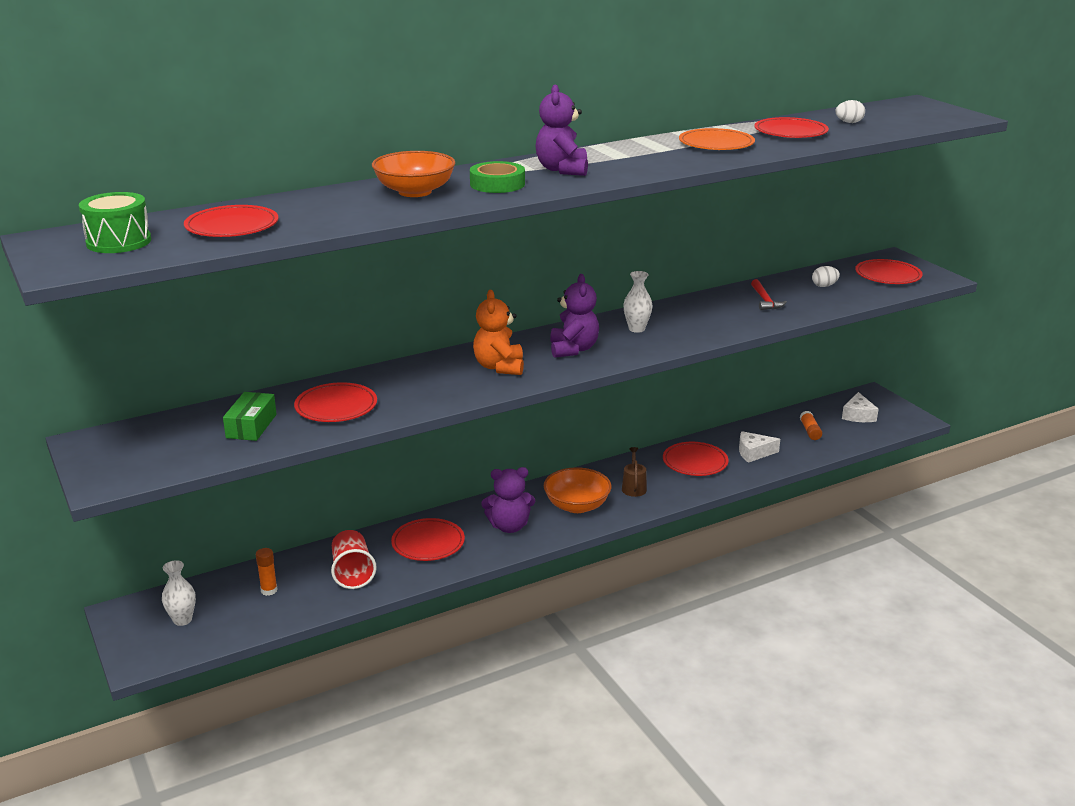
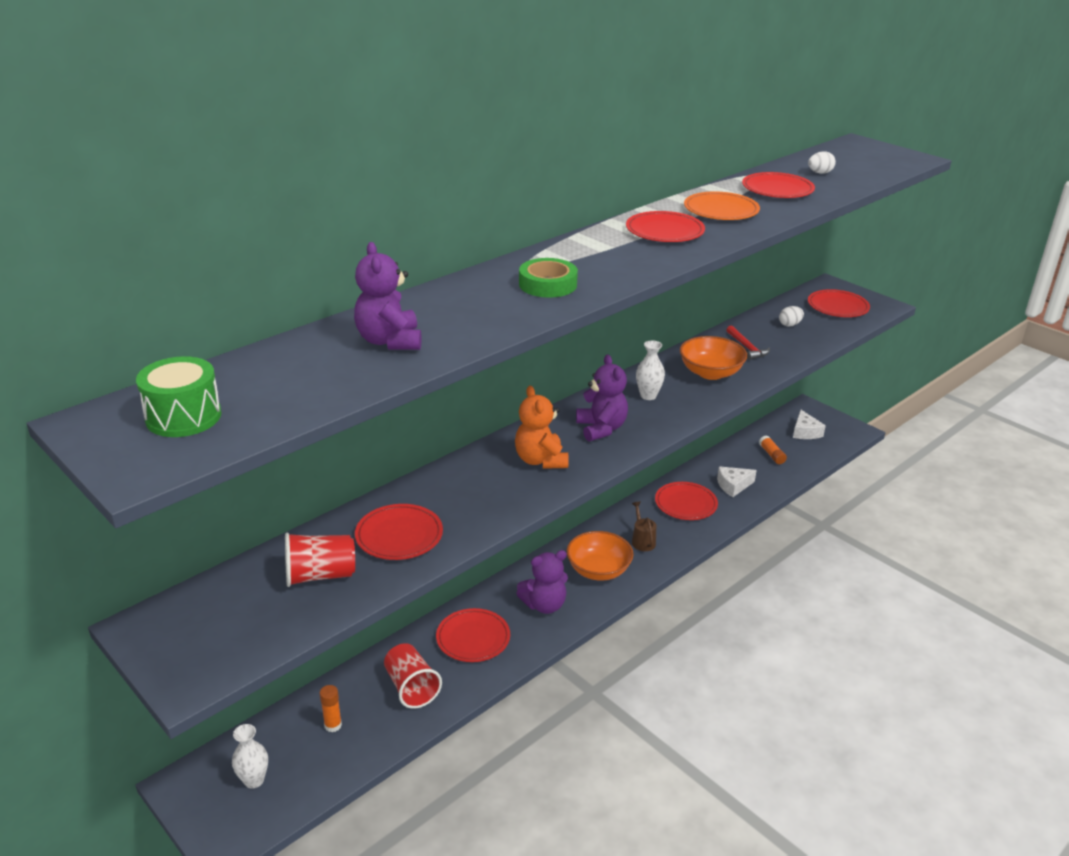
camera: 15 degrees left, 5 degrees up
red plate [184,205,278,237] -> red plate moved to [626,211,705,242]
green box [223,392,277,441] -> red cup [285,533,355,587]
orange bowl [372,151,455,197] -> orange bowl moved to [680,336,747,380]
purple teddy bear [536,84,588,176] -> purple teddy bear moved to [354,242,421,350]

